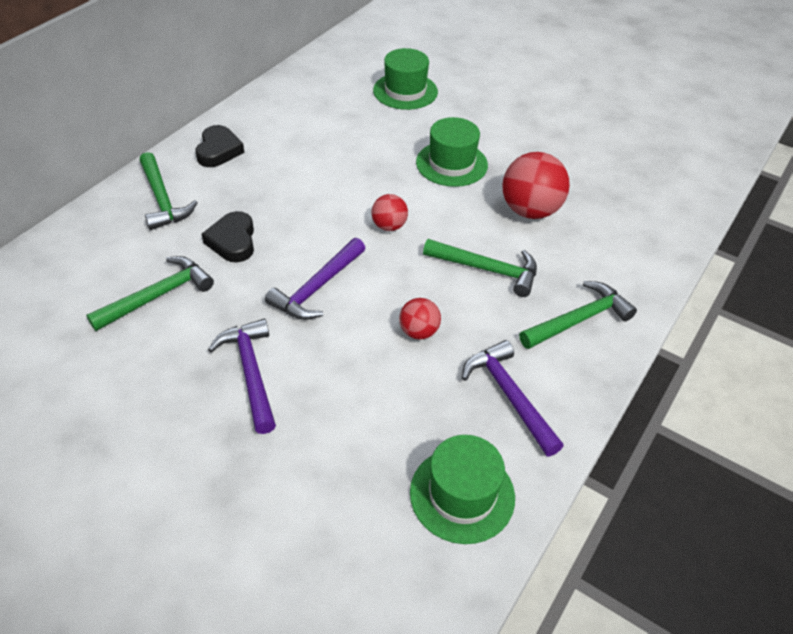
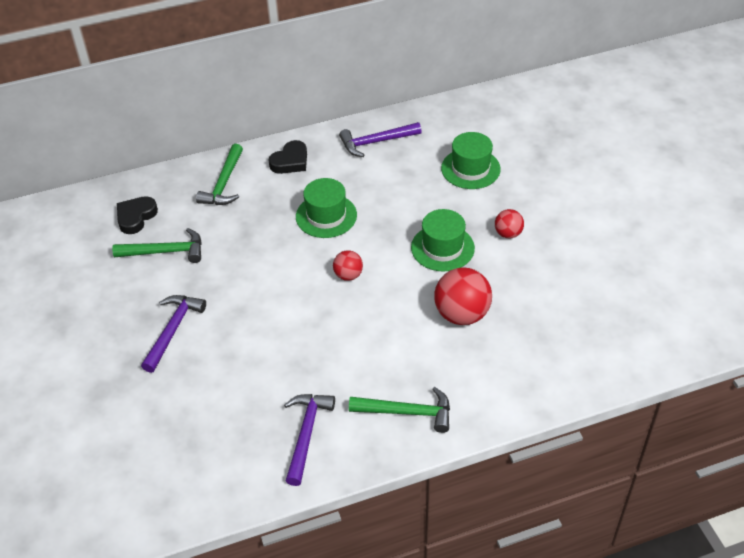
camera: 40 degrees right, 0 degrees up
black heart [202,211,254,262] -> black heart moved to [117,196,158,234]
purple hammer [265,238,366,320] -> purple hammer moved to [339,122,422,157]
red ball [399,298,441,340] -> red ball moved to [495,209,524,238]
green hat [410,435,515,544] -> green hat moved to [296,178,357,238]
green hammer [423,239,537,297] -> none

